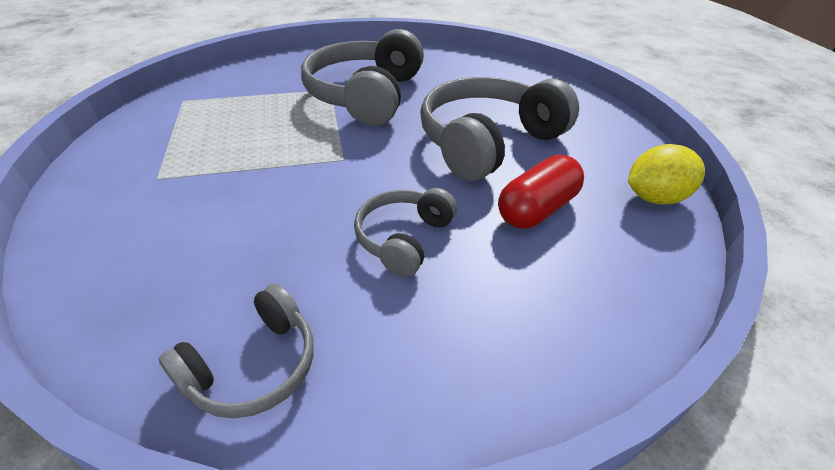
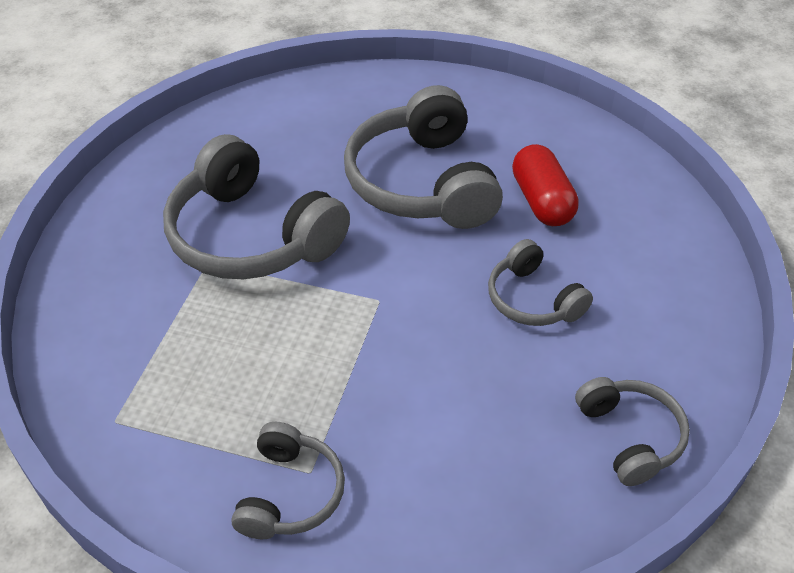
camera: 60 degrees left, 5 degrees up
yellow lemon [628,144,705,205] -> none
none -> grey headphones [232,422,345,539]

